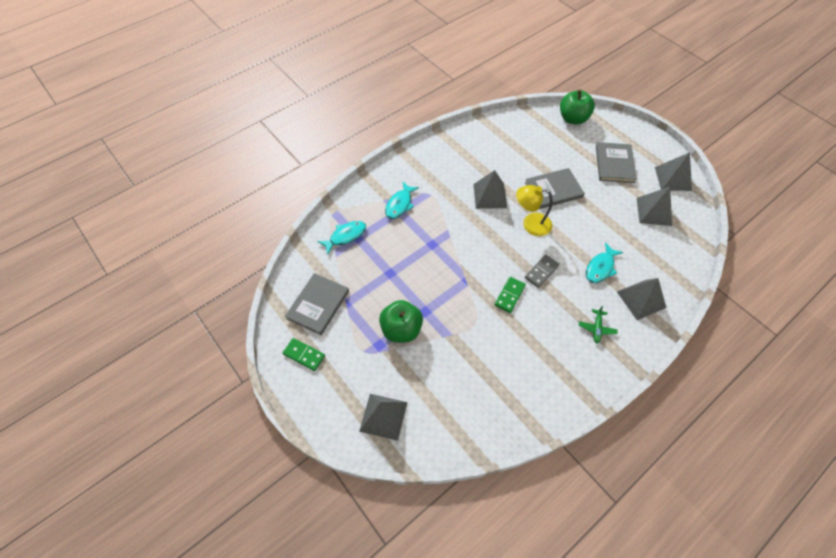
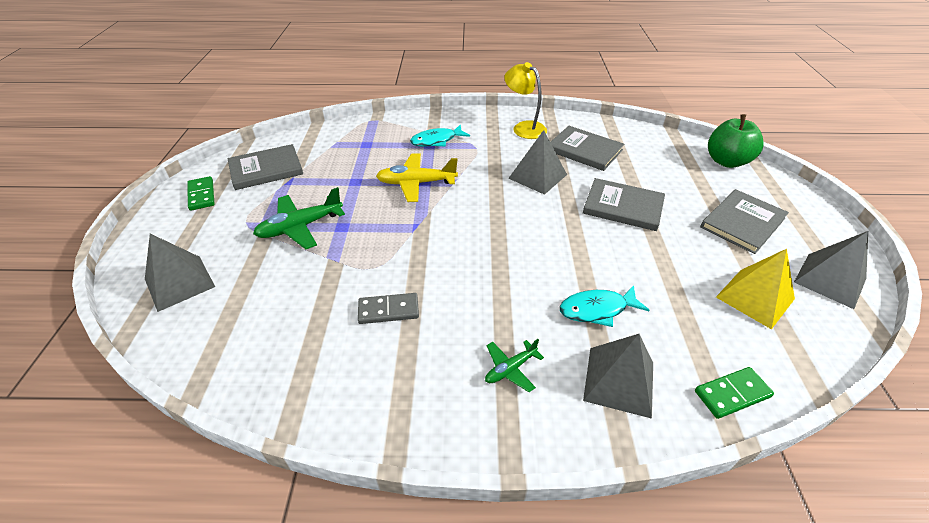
camera: 40 degrees right, 15 degrees down
turquoise fish [317,221,366,255] -> none
green apple [379,300,423,343] -> green plane [253,187,345,249]
green domino [495,277,526,313] -> green domino moved to [695,367,774,419]
yellow lamp [516,185,553,236] -> yellow lamp moved to [504,62,547,139]
grey domino [525,255,560,288] -> grey domino moved to [358,293,419,324]
grey pyramid [637,187,672,226] -> yellow pyramid [716,249,795,330]
none -> yellow plane [376,153,458,202]
none -> grey book [550,126,624,171]

